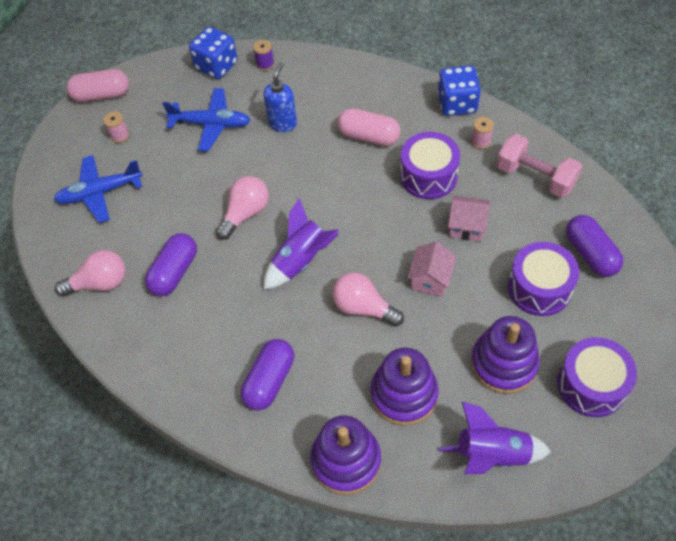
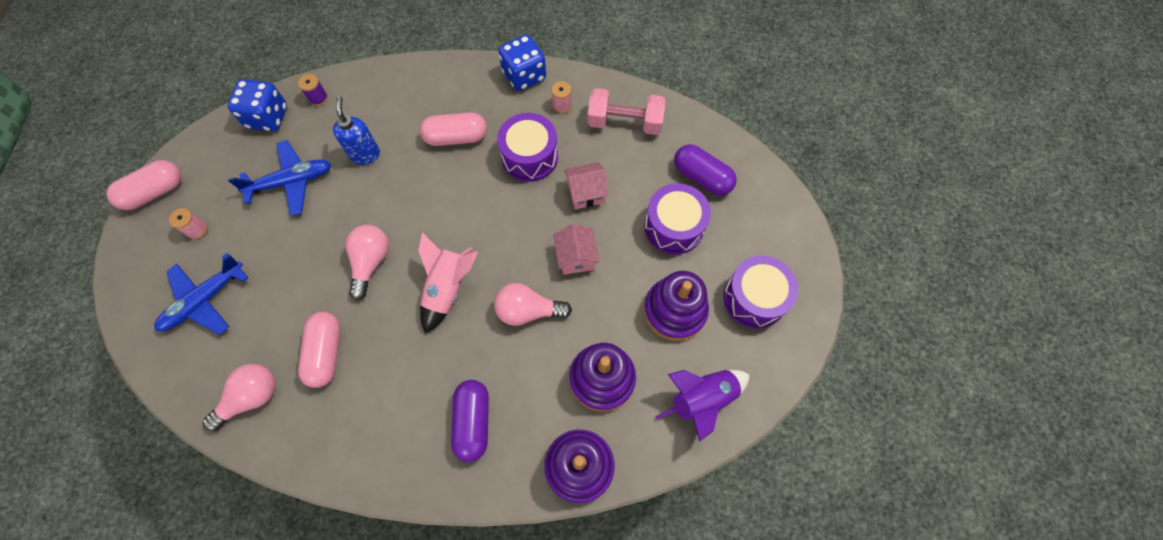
camera: 30 degrees left, 10 degrees up
purple capsule [145,233,197,296] -> pink capsule [298,312,340,388]
purple rocket [263,198,339,290] -> pink rocket [418,232,478,334]

